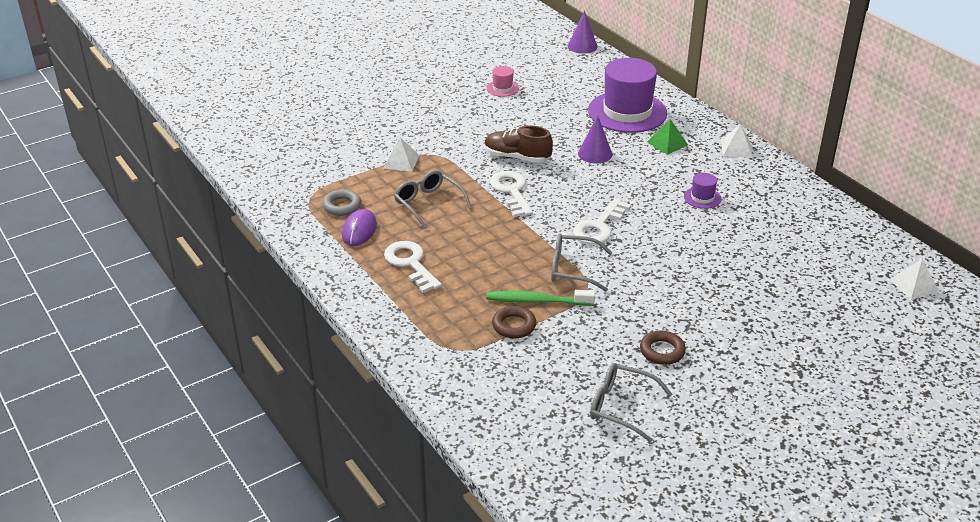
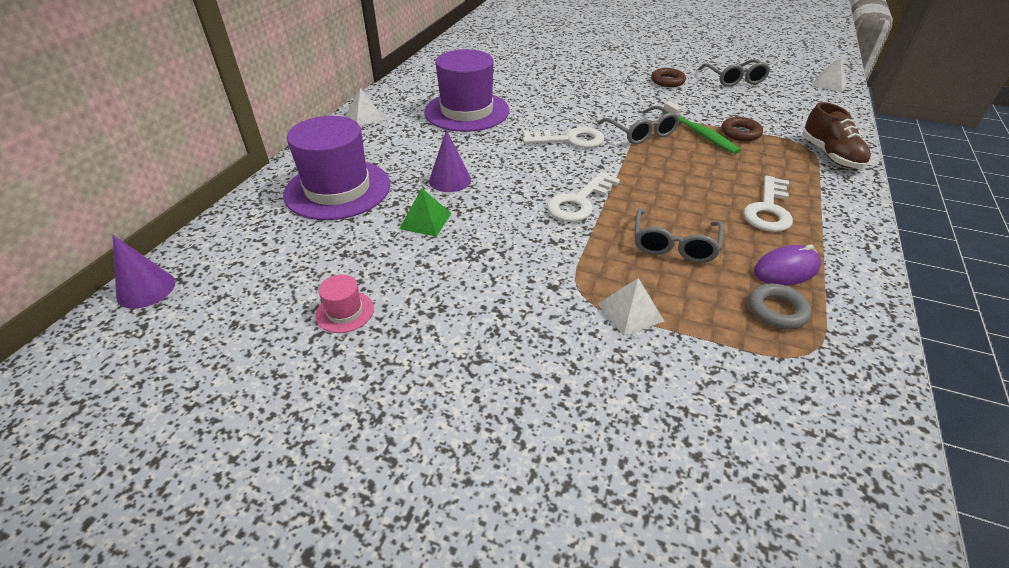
camera: 125 degrees left, 5 degrees up
brown shoe [485,126,553,163] -> brown shoe moved to [802,102,871,169]
green pyramid [647,119,688,155] -> green pyramid moved to [399,188,452,237]
purple hat [684,173,722,209] -> purple hat [424,49,509,132], size x2.35
white pyramid [889,259,939,300] -> white pyramid moved to [812,57,847,92]

